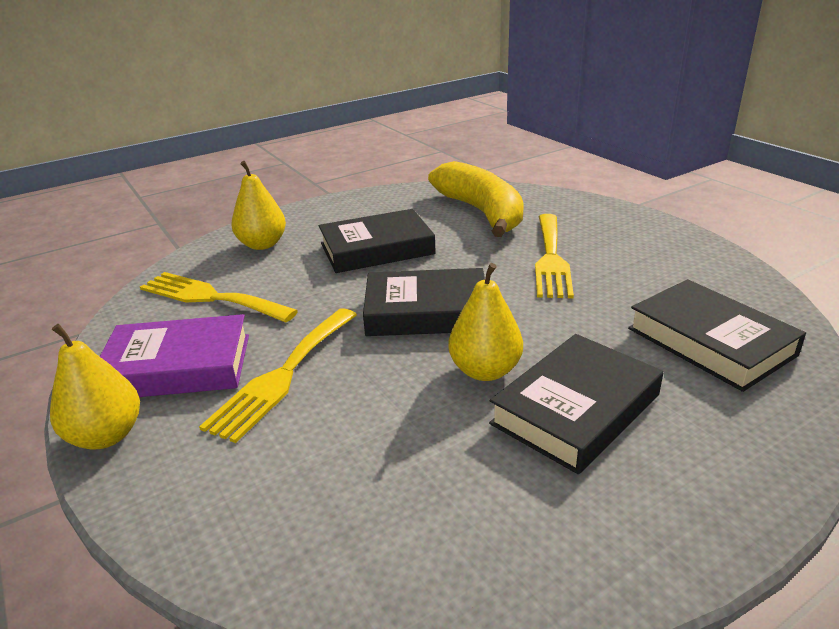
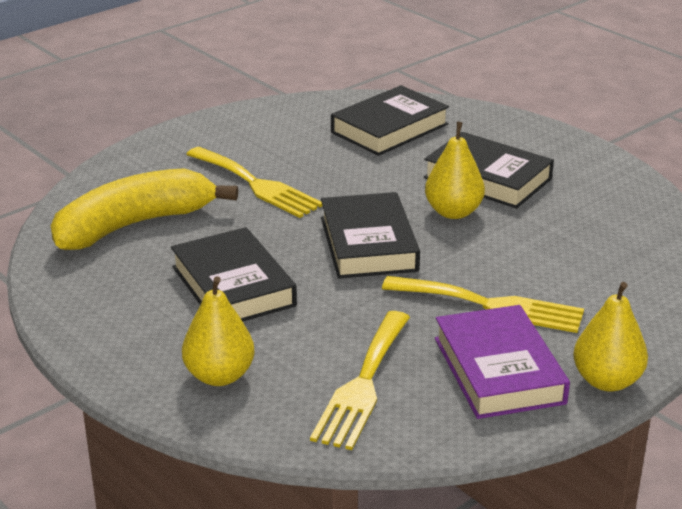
camera: 100 degrees left, 0 degrees up
yellow fork [535,214,574,298] -> yellow fork turned 45 degrees clockwise [186,147,322,218]

